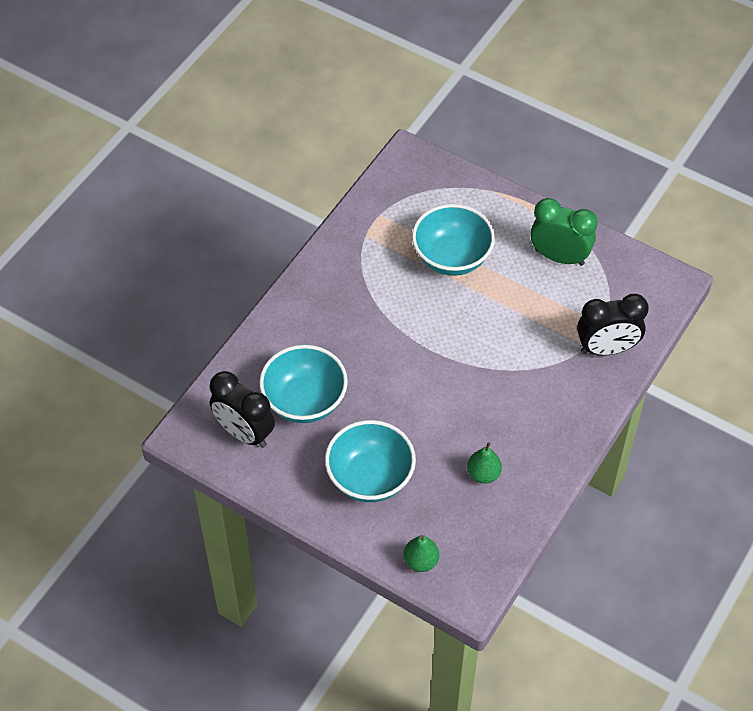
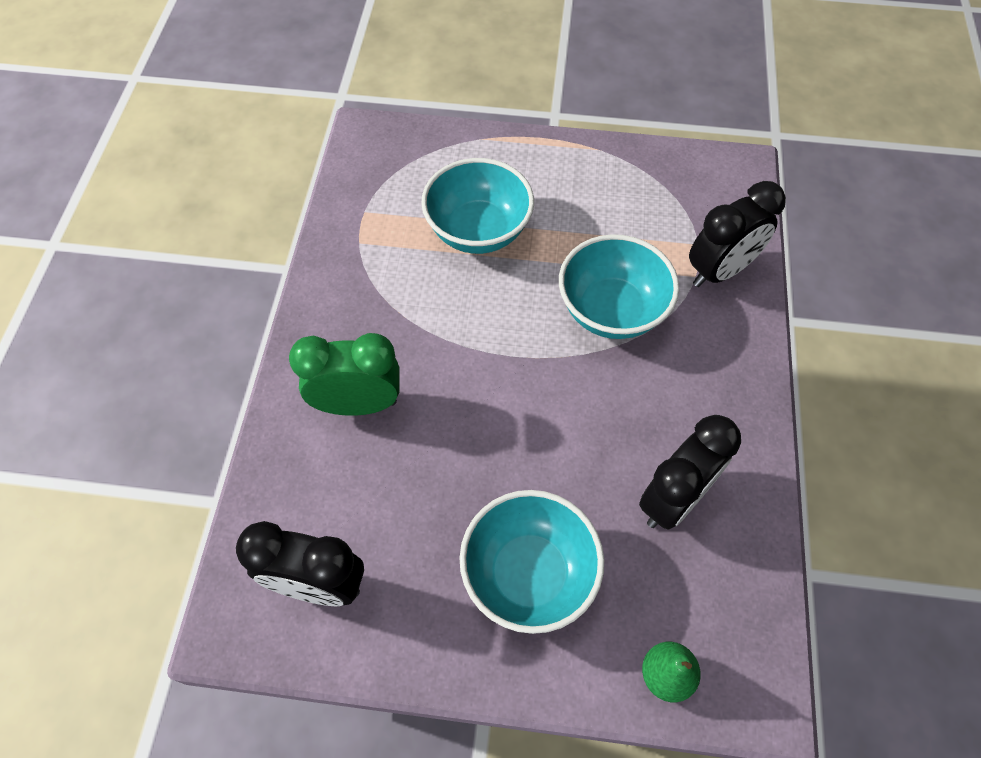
camera: 25 degrees left, 5 degrees up
turquoise bowl [259,345,348,423] -> turquoise bowl moved to [559,234,679,339]
green pear [467,442,502,484] -> black clock [639,415,741,530]
green clock [530,198,598,266] -> green clock moved to [289,333,399,416]

